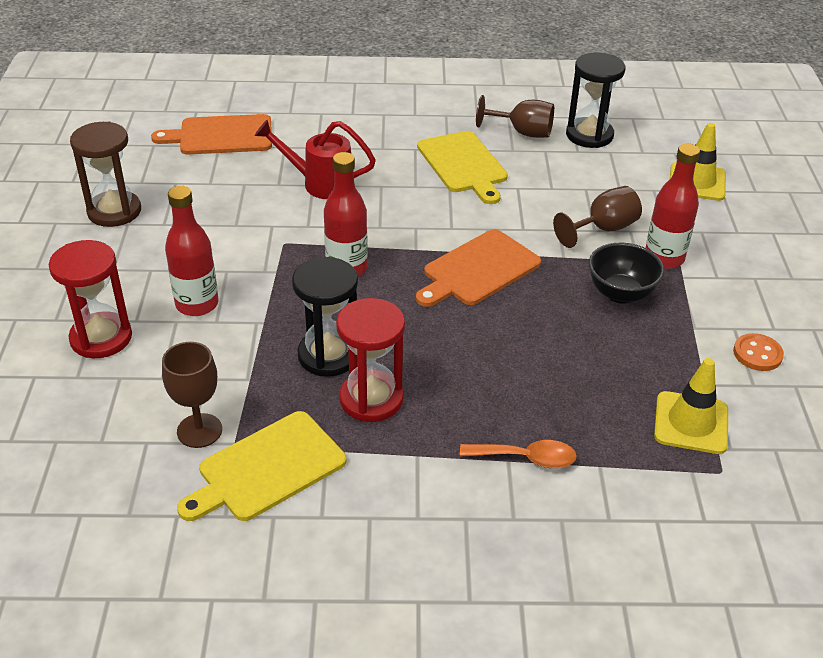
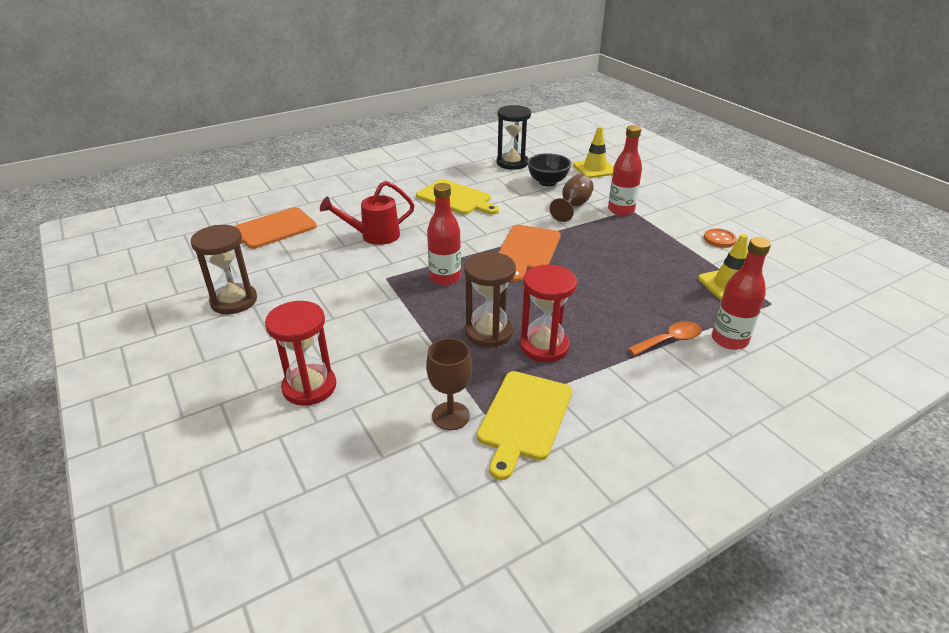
camera: 30 degrees left, 5 degrees down
red bottle [165,186,218,316] -> red bottle moved to [712,237,771,350]
black hourglass [292,257,358,377] -> brown hourglass [464,252,516,347]
brown goblet [476,95,554,138] -> none
black bowl [589,243,665,304] -> black bowl moved to [527,153,572,187]

